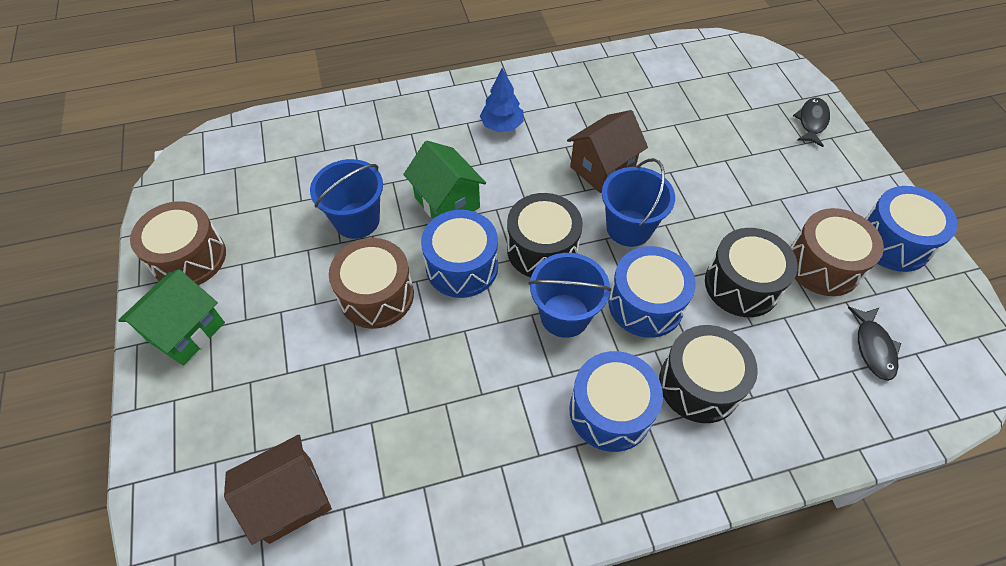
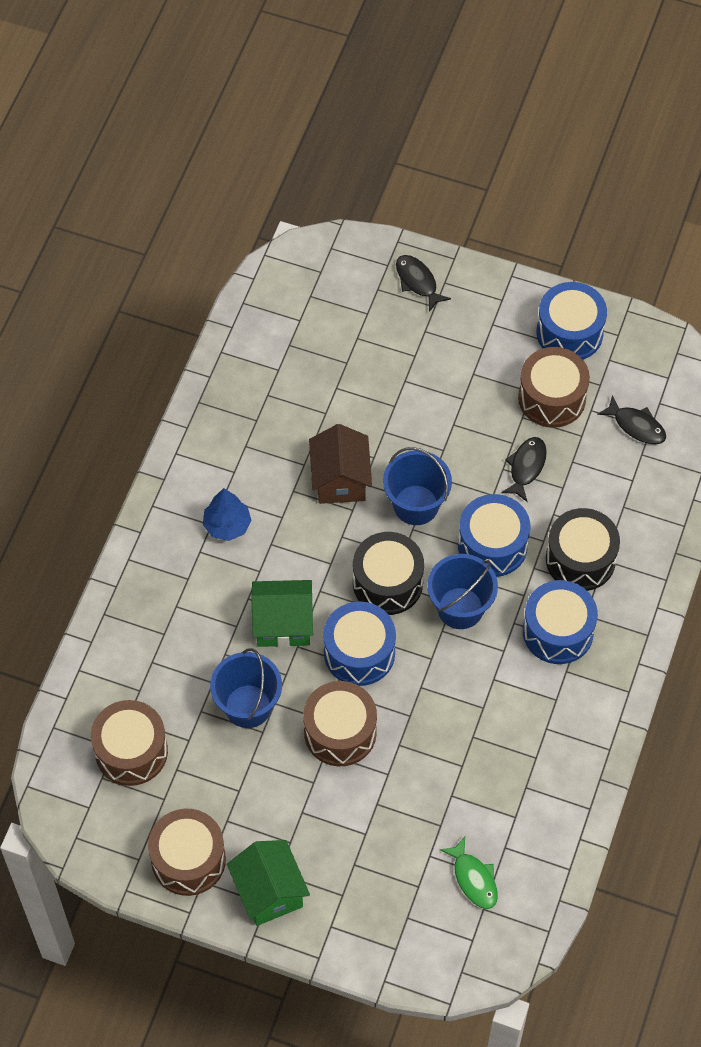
camera: 55 degrees left, 5 degrees up
brown house [224,435,332,545] -> green fish [439,837,498,909]
black drum [705,228,798,317] -> black fish [501,437,547,502]
none -> brown drum [91,700,168,786]

